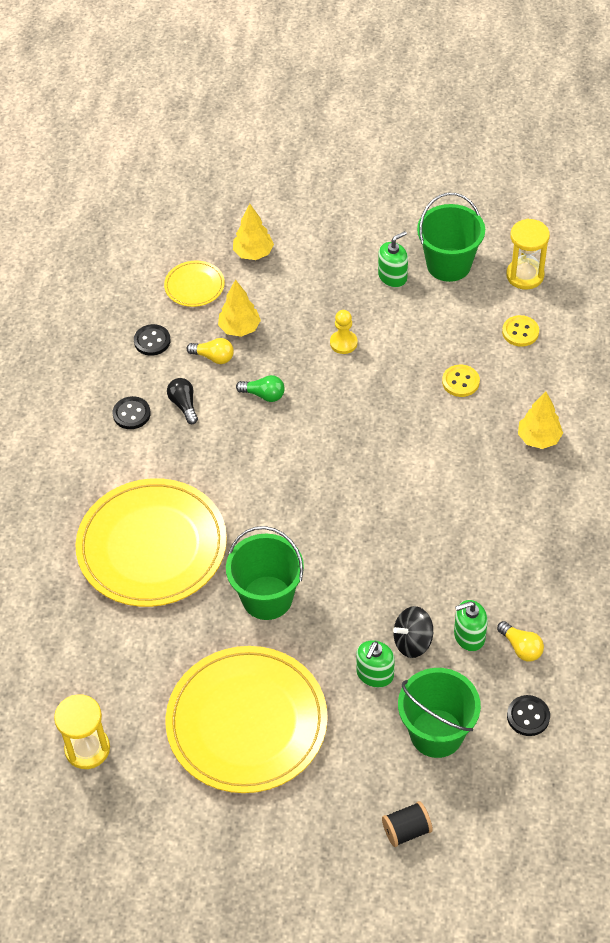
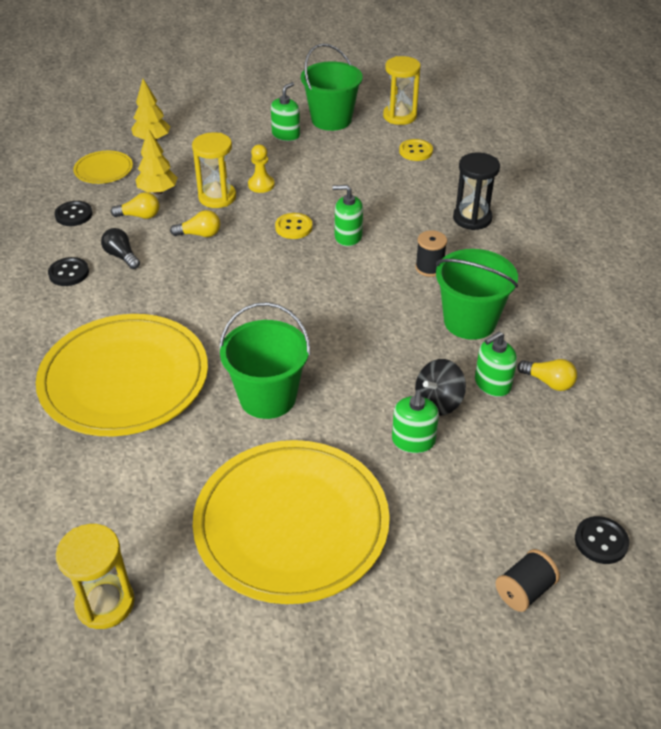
camera: 20 degrees left, 10 degrees down
green light bulb [236,375,285,402] -> yellow light bulb [170,210,220,237]
green bucket [398,668,481,758] -> green bucket moved to [436,249,518,340]
yellow button [442,365,480,397] -> yellow button moved to [275,213,312,239]
black button [507,695,550,736] -> black button moved to [575,516,629,564]
yellow tree [518,392,563,449] -> black hourglass [453,152,500,230]
none -> yellow hourglass [192,132,236,208]
none -> green soap dispenser [332,185,363,246]
none -> black spool [415,230,447,277]

